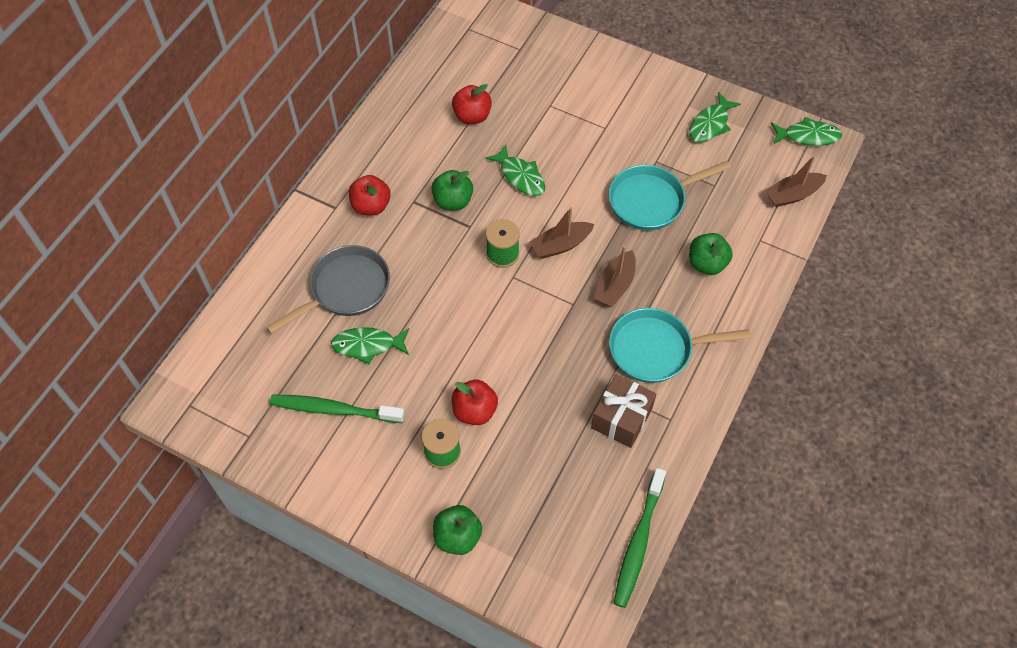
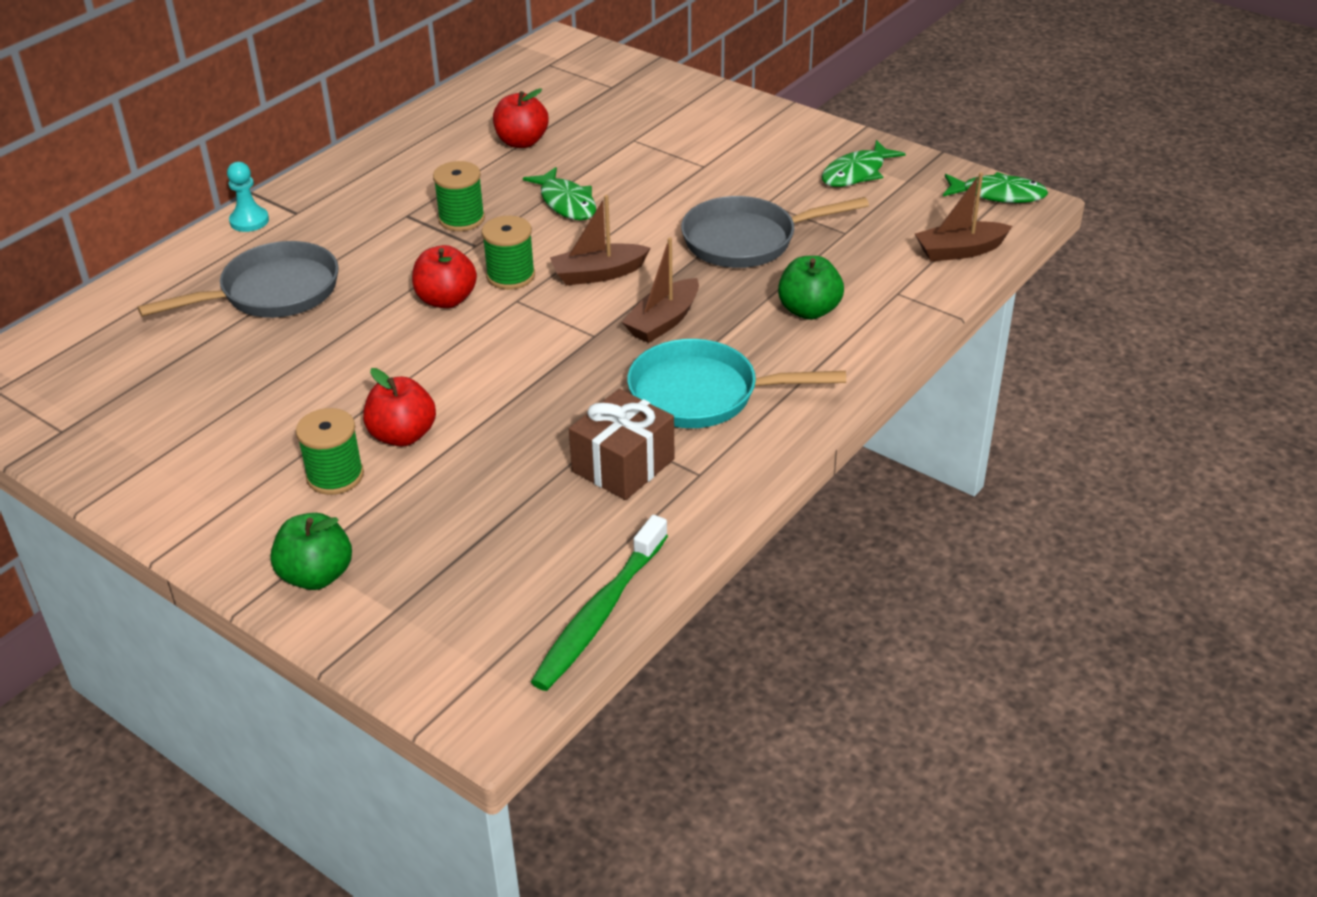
camera: 10 degrees right, 20 degrees down
green toothbrush [270,395,405,423] -> none
green fish [331,327,409,365] -> none
red apple [349,175,391,215] -> red apple moved to [412,245,477,308]
green apple [431,170,473,210] -> green spool [433,161,485,231]
turquoise pan [609,161,731,230] -> grey pan [681,196,869,268]
none -> turquoise pawn [227,162,269,232]

